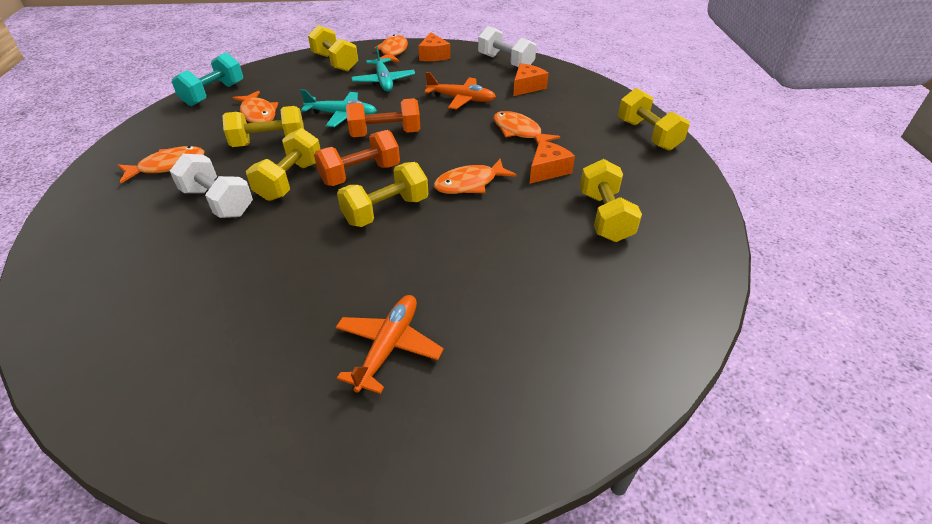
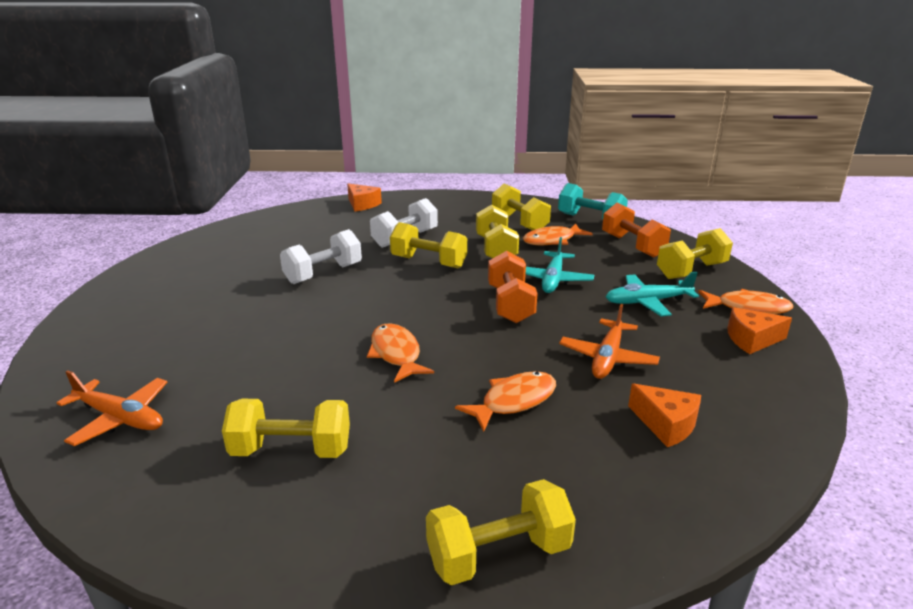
camera: 95 degrees right, 15 degrees down
orange fish [118,146,205,183] -> none
orange dumbbell [314,130,400,186] -> orange dumbbell moved to [602,202,671,257]
orange plane [336,295,444,394] -> orange plane moved to [57,370,167,446]
yellow dumbbell [337,162,428,227] -> yellow dumbbell moved to [492,183,551,230]
white dumbbell [478,26,536,67] -> white dumbbell moved to [280,229,362,284]
orange cheese [530,140,575,184] -> orange cheese moved to [347,183,382,212]

